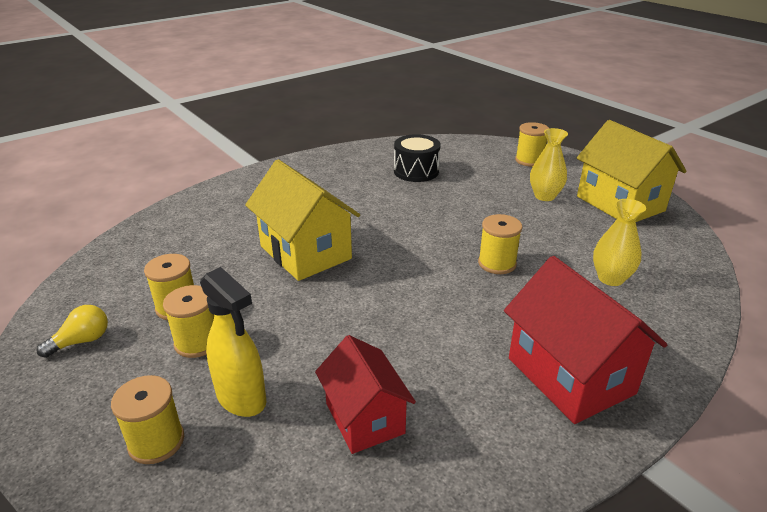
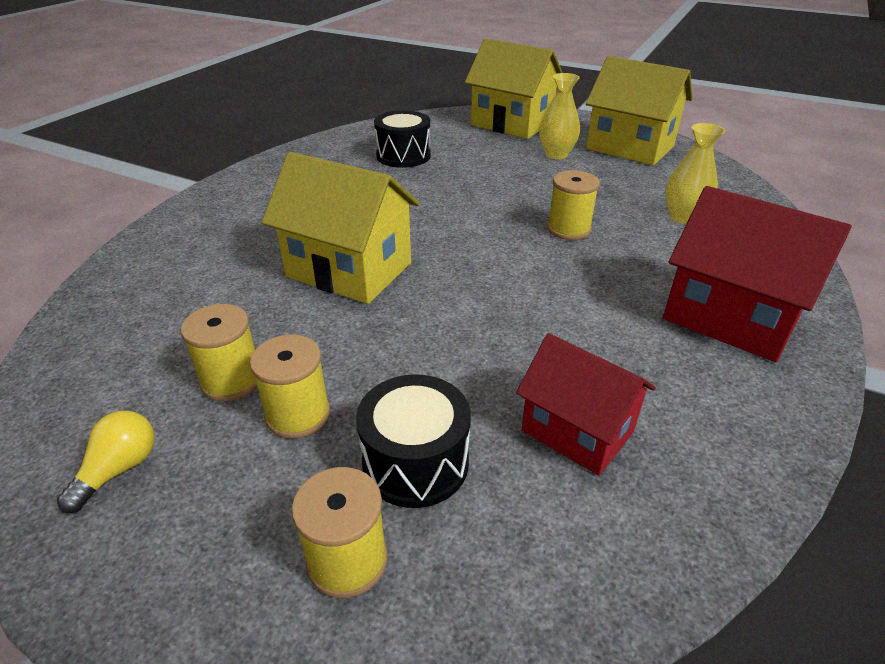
camera: 25 degrees left, 5 degrees up
yellow spray bottle [200,267,266,417] -> black drum [356,374,471,508]
yellow spool [515,122,549,167] -> yellow house [465,39,563,139]

